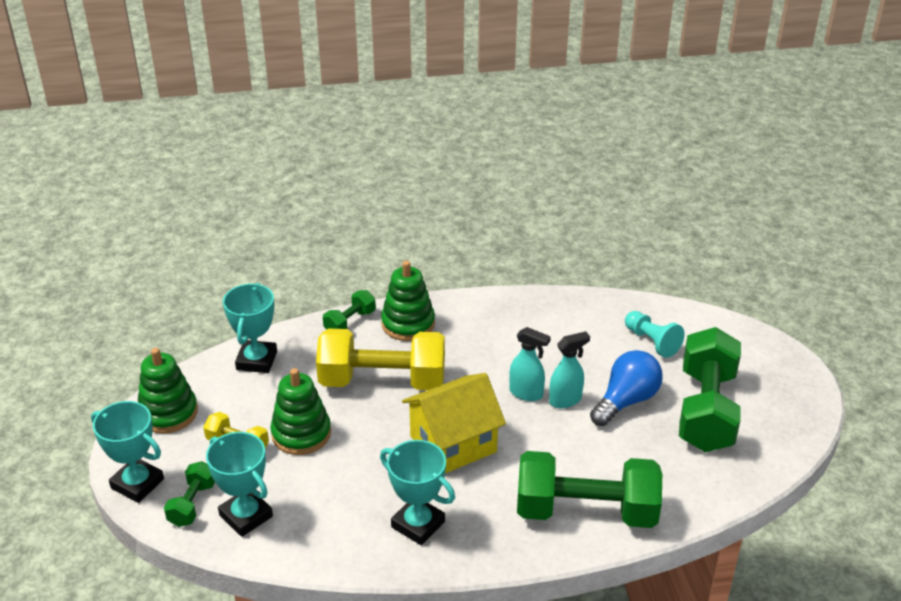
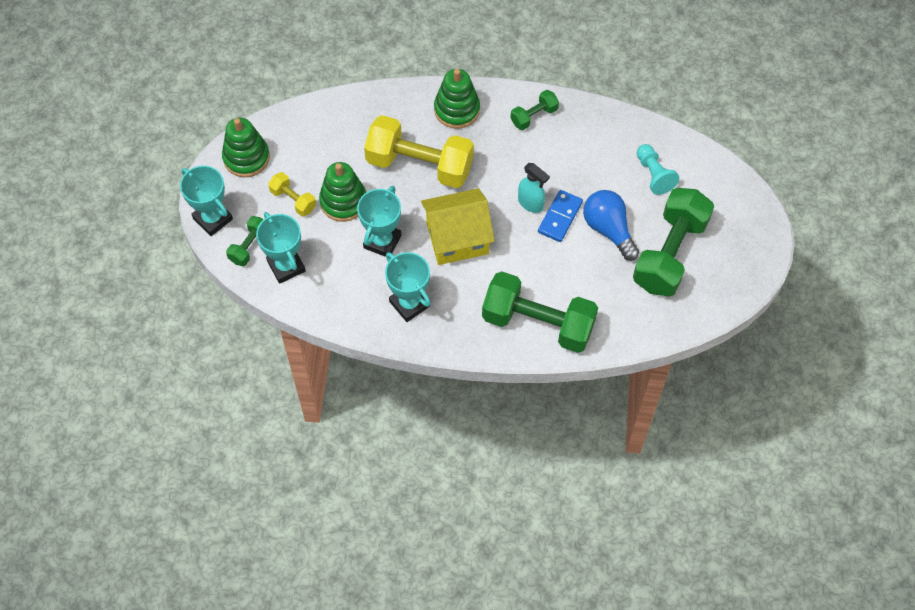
camera: 15 degrees right, 25 degrees up
turquoise trophy [223,283,277,373] -> turquoise trophy moved to [357,186,401,257]
green dumbbell [323,290,376,330] -> green dumbbell moved to [510,90,559,130]
turquoise spray bottle [549,331,590,408] -> blue domino [538,190,583,242]
blue light bulb [590,350,663,426] -> blue light bulb turned 90 degrees counterclockwise [583,190,639,261]

